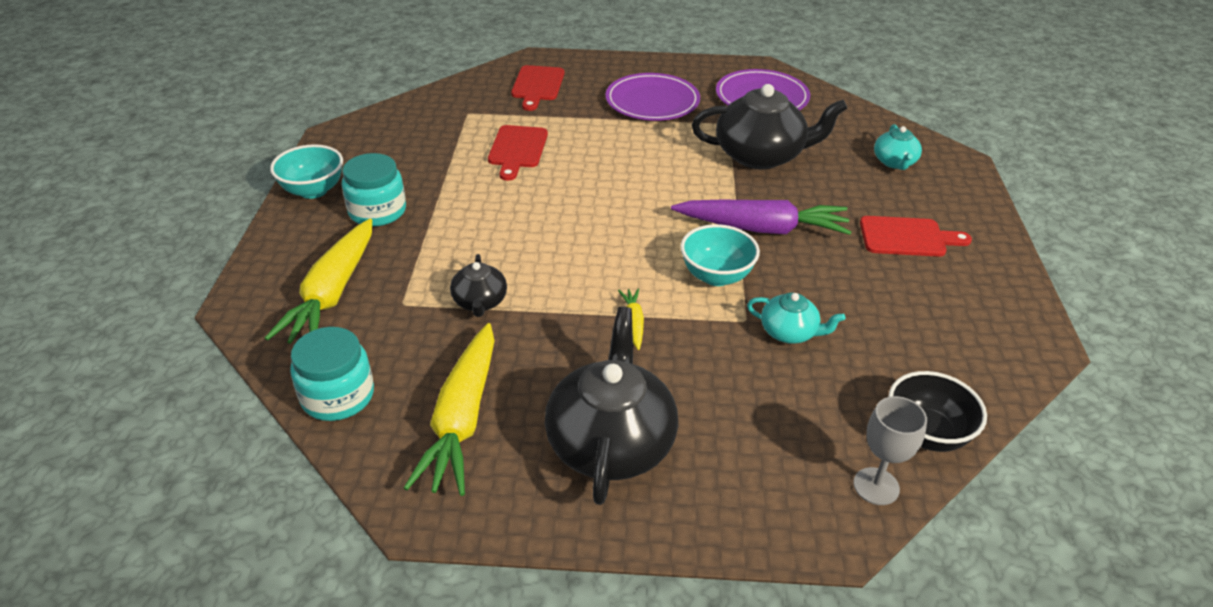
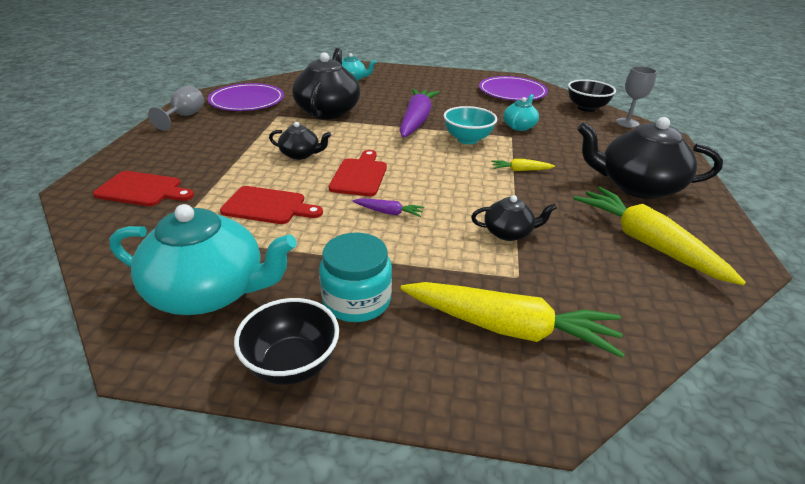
camera: 85 degrees left, 5 degrees down
turquoise bowl [270,144,343,199] -> black bowl [234,298,339,385]
turquoise jar [290,327,374,421] -> none
yellow carrot [404,323,494,496] -> yellow carrot turned 135 degrees counterclockwise [573,187,746,285]
purple plate [605,73,700,121] -> purple plate moved to [479,76,548,101]
red cutting board [860,216,972,257] -> red cutting board moved to [329,150,387,196]
none -> turquoise teapot [110,204,297,315]
none -> grey goblet [148,85,204,131]
none -> black teapot [269,122,331,160]
none -> purple carrot [353,198,424,217]

